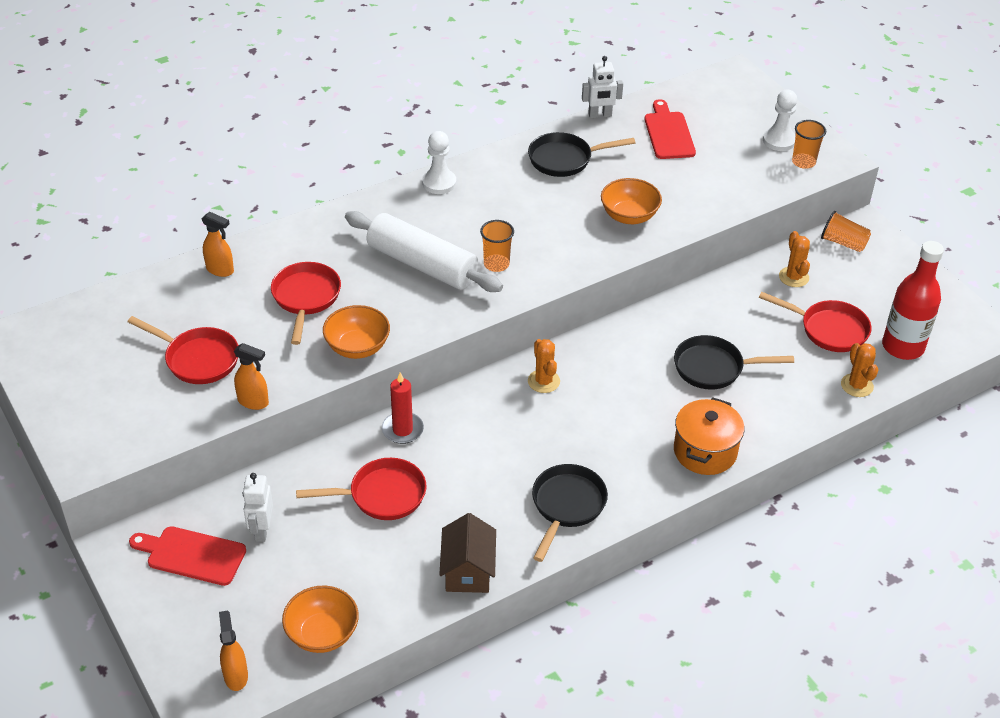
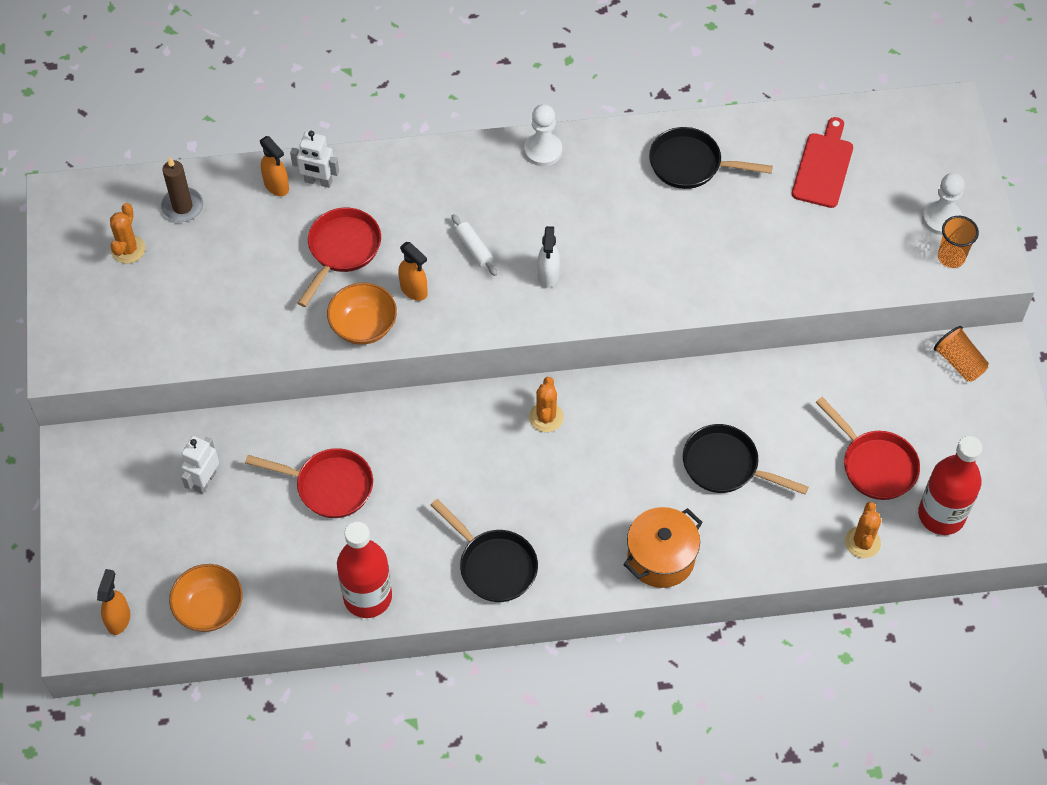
camera: 25 degrees right, 15 degrees up
red pan [128,316,238,384] -> none
red cutting board [129,526,246,586] -> none
orange spray bottle [234,343,269,410] -> orange spray bottle moved to [398,242,428,301]
white rolling pin [345,211,503,292] -> white rolling pin [451,214,497,276], size x0.41
red candle [382,372,424,444] -> none
brown house [439,513,496,593] -> red bottle [337,522,392,618]
orange cup [480,220,514,272] -> white spray bottle [538,226,560,288]
black pan [532,464,608,562] -> black pan turned 90 degrees clockwise [431,499,538,602]
white robot [582,56,623,118] -> white robot moved to [290,131,339,188]
orange bowl [601,178,662,224] -> none
orange cactus [779,231,810,287] -> orange cactus moved to [110,203,145,264]
none -> brown candle [161,157,203,222]

